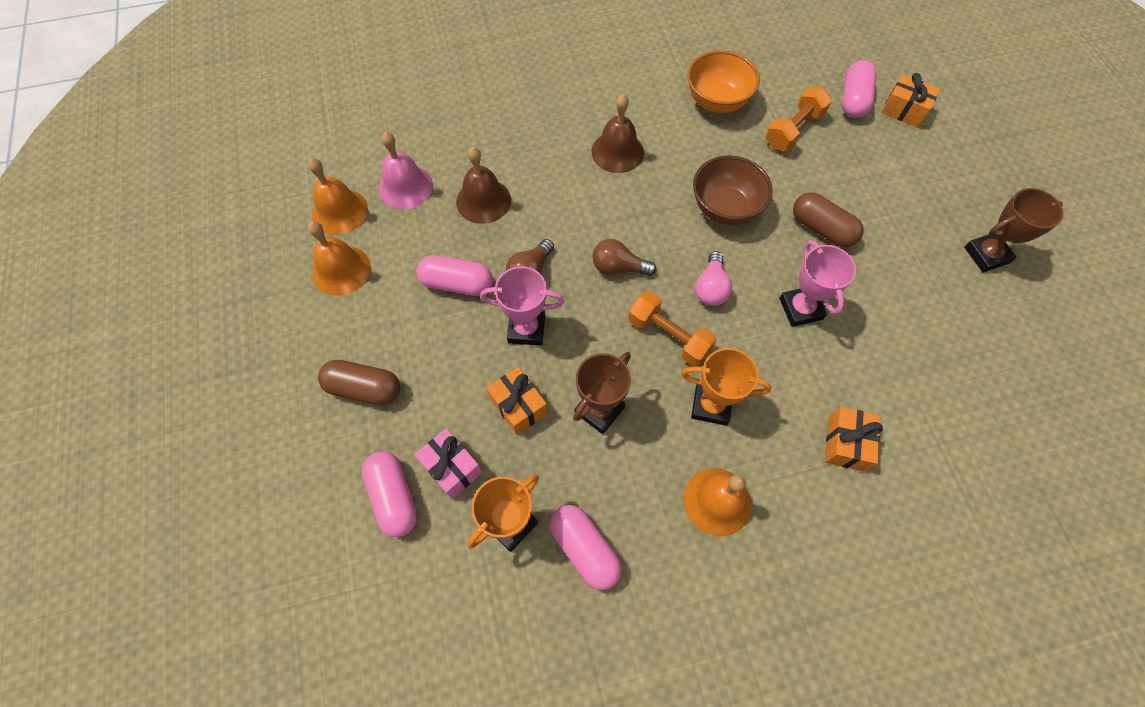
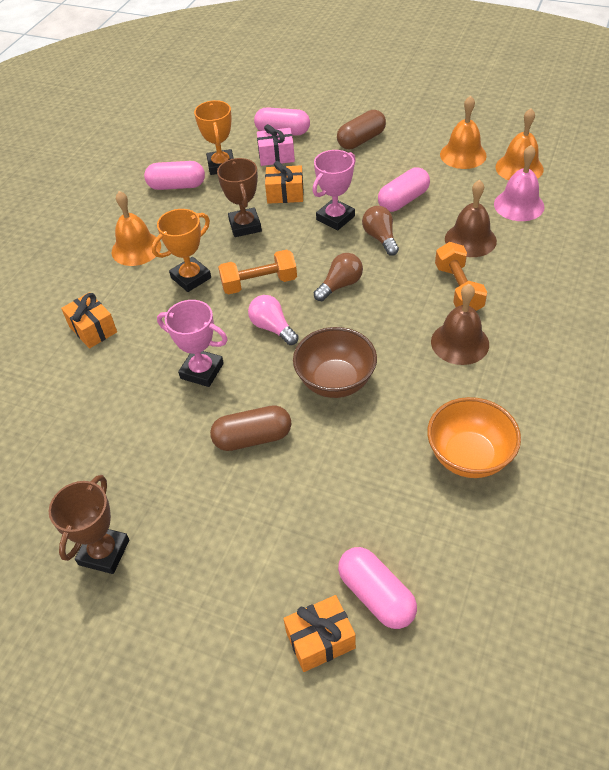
camera: 130 degrees right, 15 degrees down
orange dumbbell [765,87,832,151] -> orange dumbbell moved to [435,242,487,311]

